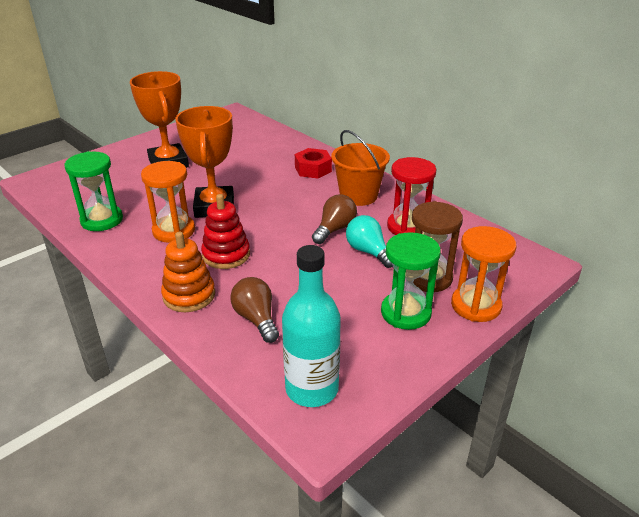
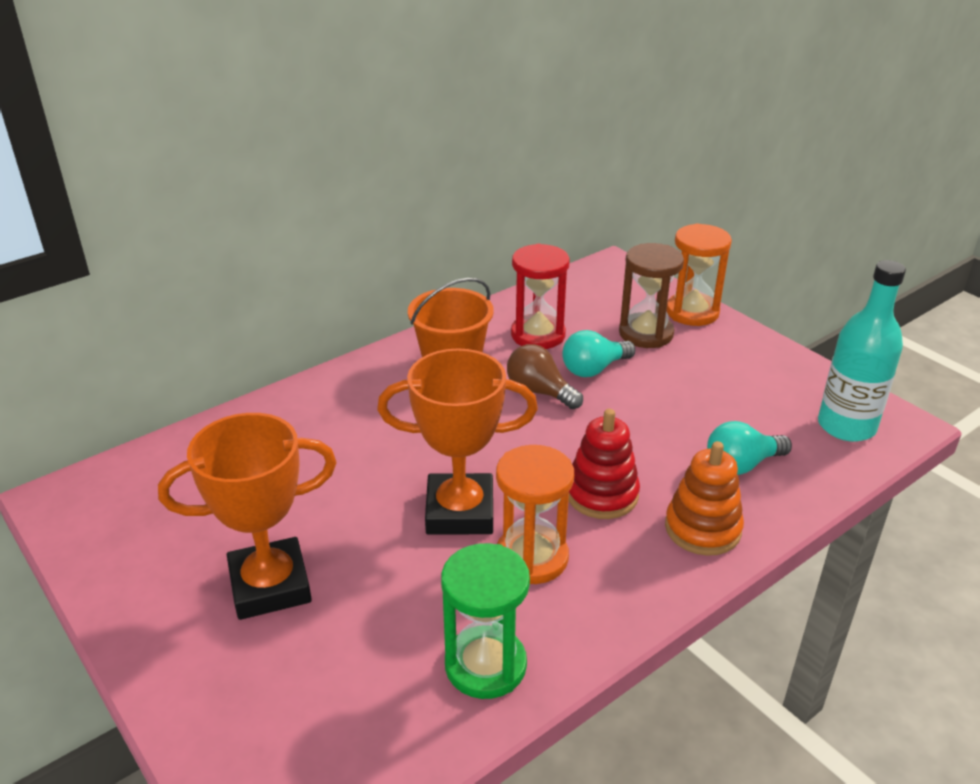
camera: 85 degrees left, 0 degrees up
brown light bulb [230,277,279,343] -> turquoise light bulb [707,421,792,475]
red nut [295,148,332,179] -> none
green hourglass [381,232,441,330] -> none

